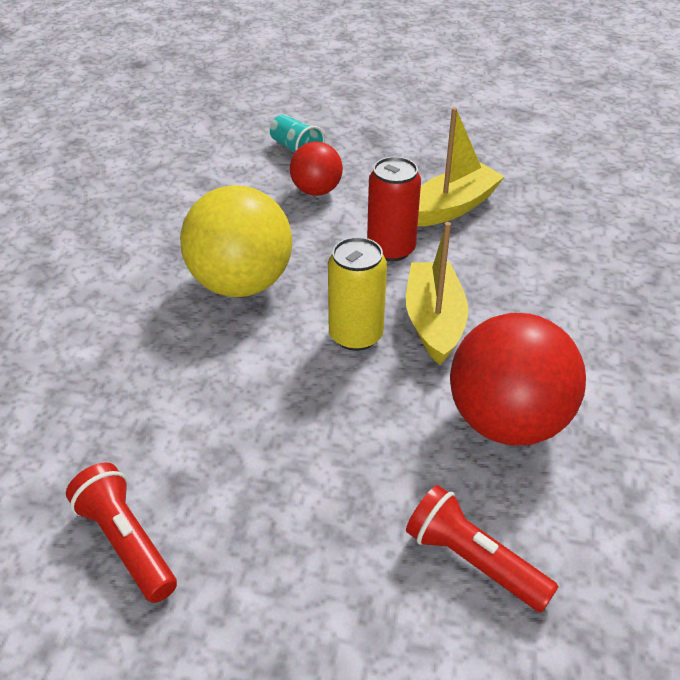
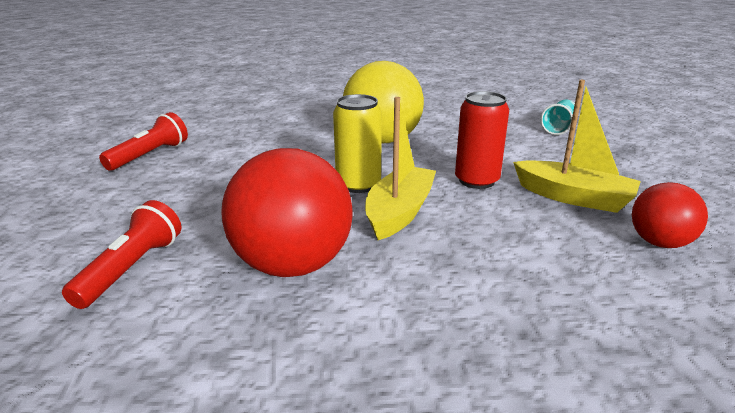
camera: 70 degrees right, 15 degrees down
red ball [290,142,343,196] -> red ball moved to [632,182,708,248]
yellow boat [406,222,468,365] -> yellow boat turned 45 degrees counterclockwise [365,97,436,240]

